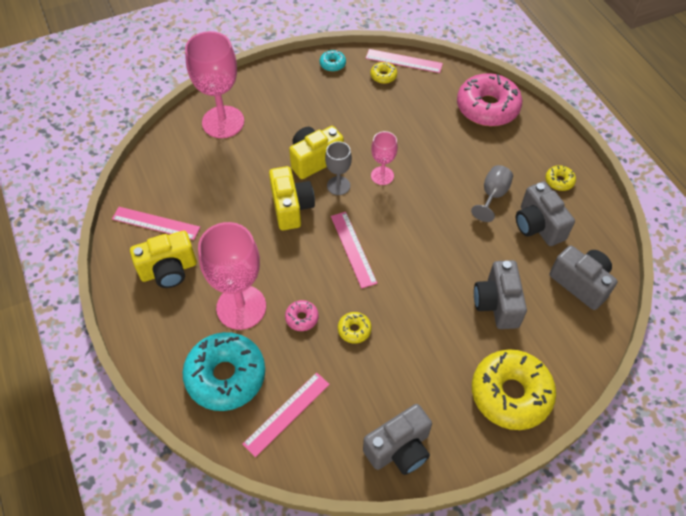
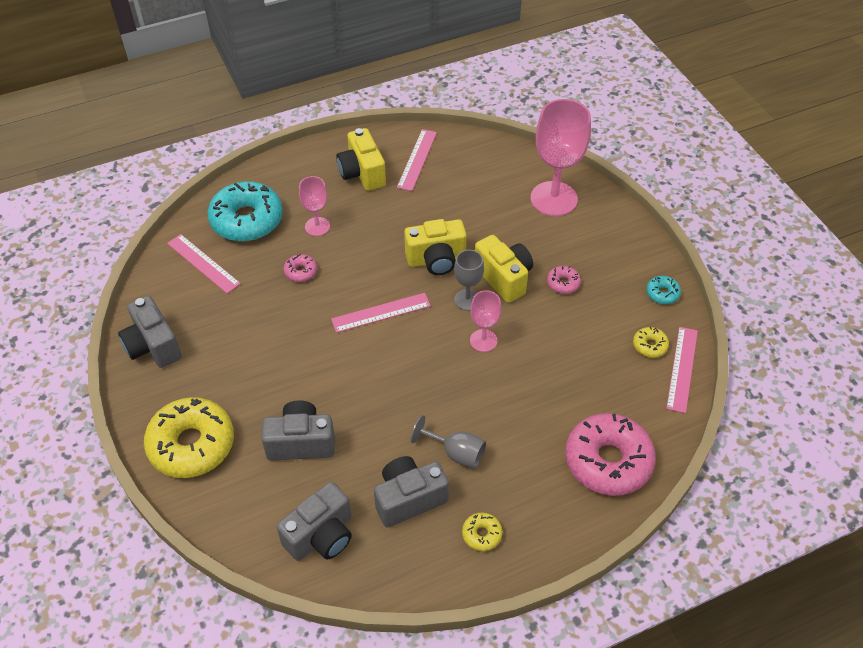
camera: 90 degrees right, 5 degrees down
pink goblet [198,222,266,330] -> pink goblet [299,176,330,236], size x0.52
yellow donut [338,312,371,344] -> none
none -> pink donut [547,266,581,294]

